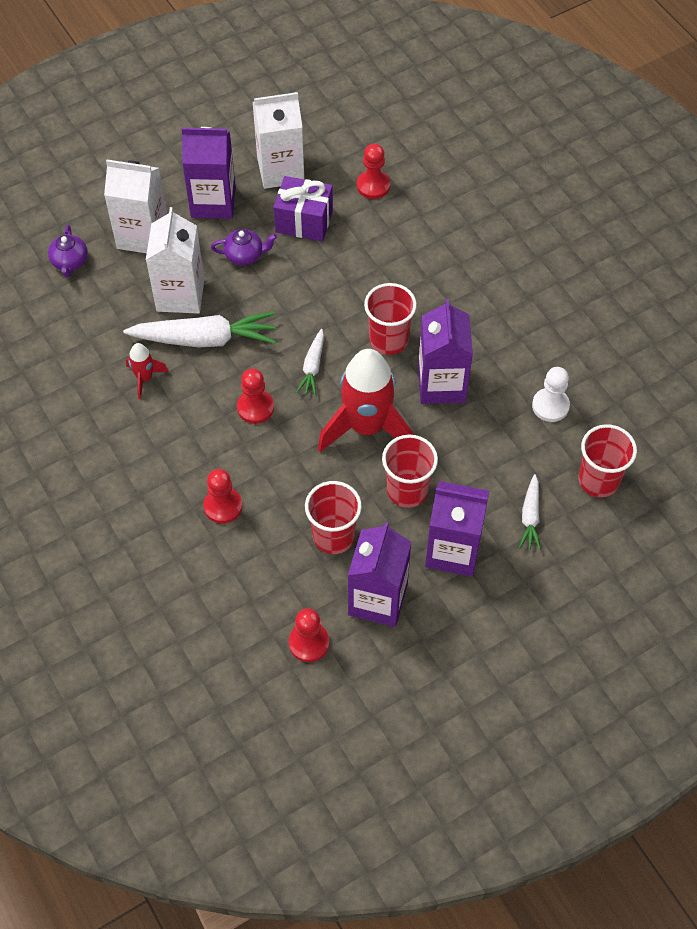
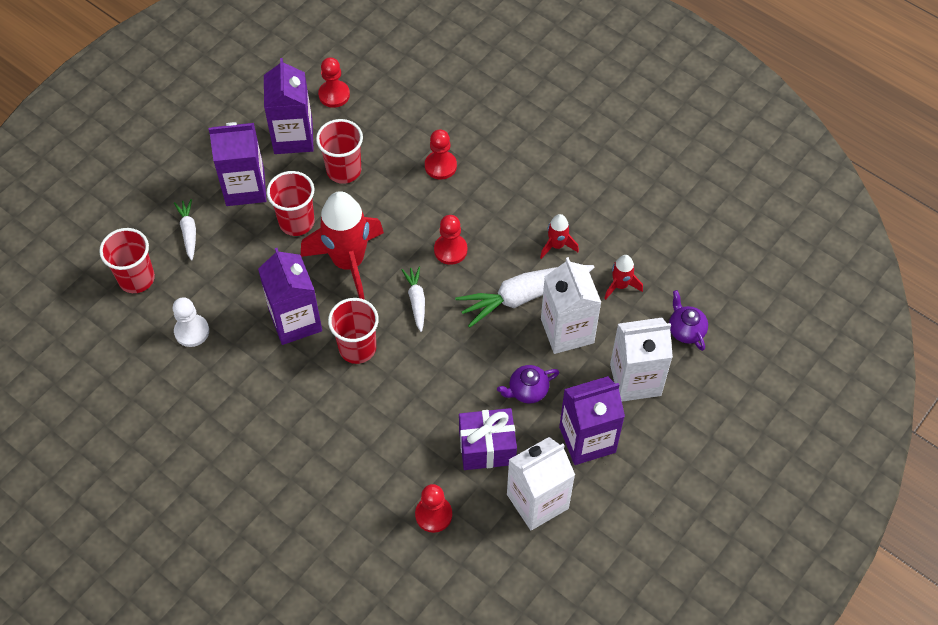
camera: 160 degrees right, 0 degrees up
none -> red rocket [604,255,643,300]

